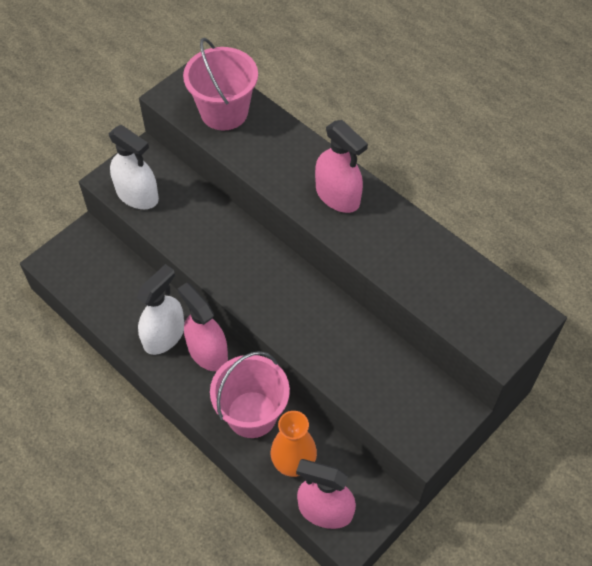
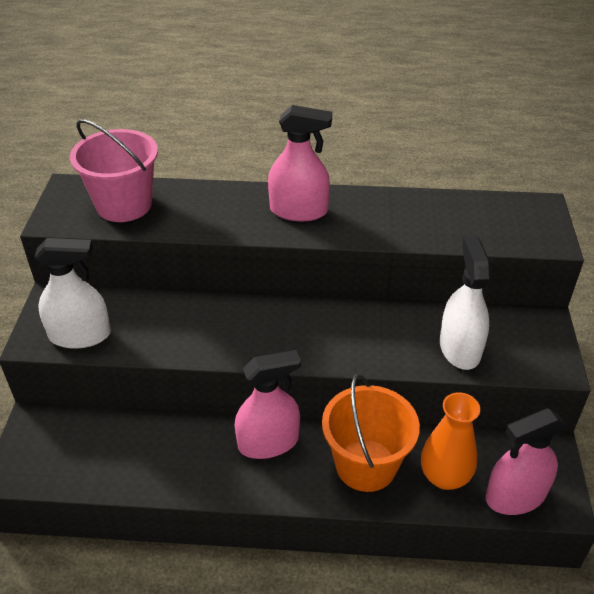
camera: 40 degrees left, 15 degrees down
white spray bottle [137,264,184,355] -> white spray bottle moved to [440,237,491,370]
pink spray bottle [177,283,228,371] -> pink spray bottle turned 150 degrees clockwise [235,350,301,459]
pink bucket [210,351,290,438] -> orange bucket [322,374,420,492]

